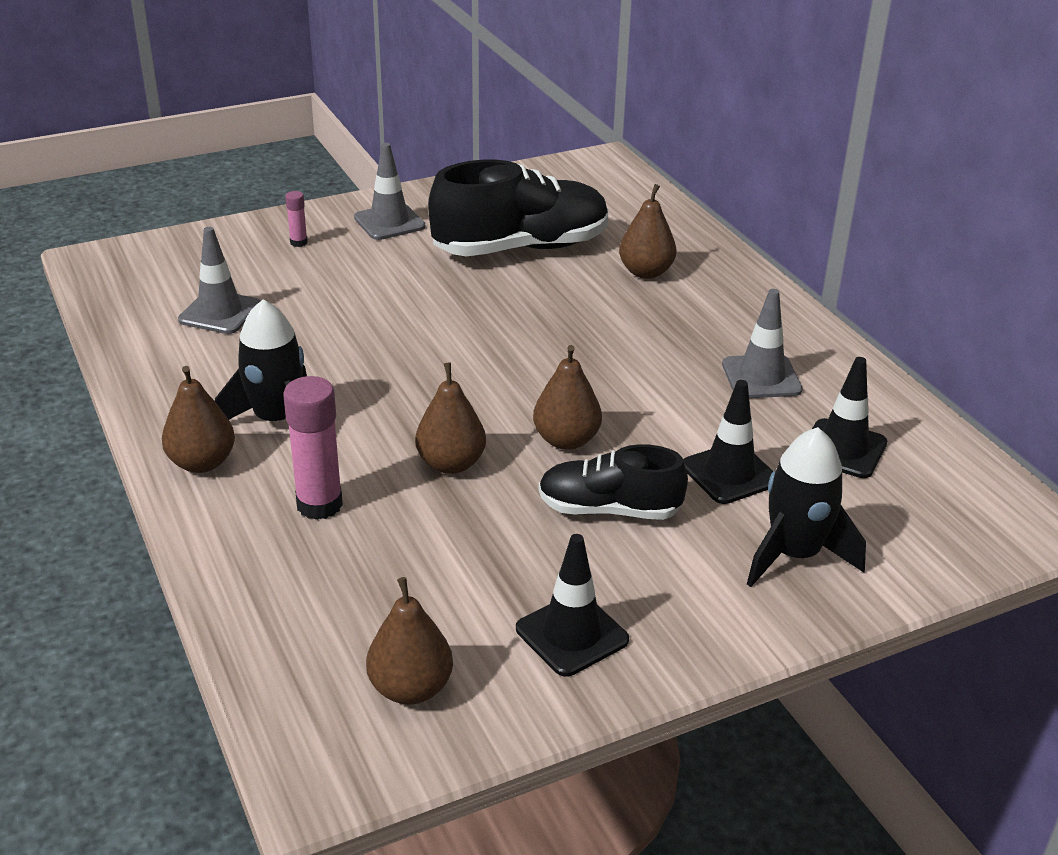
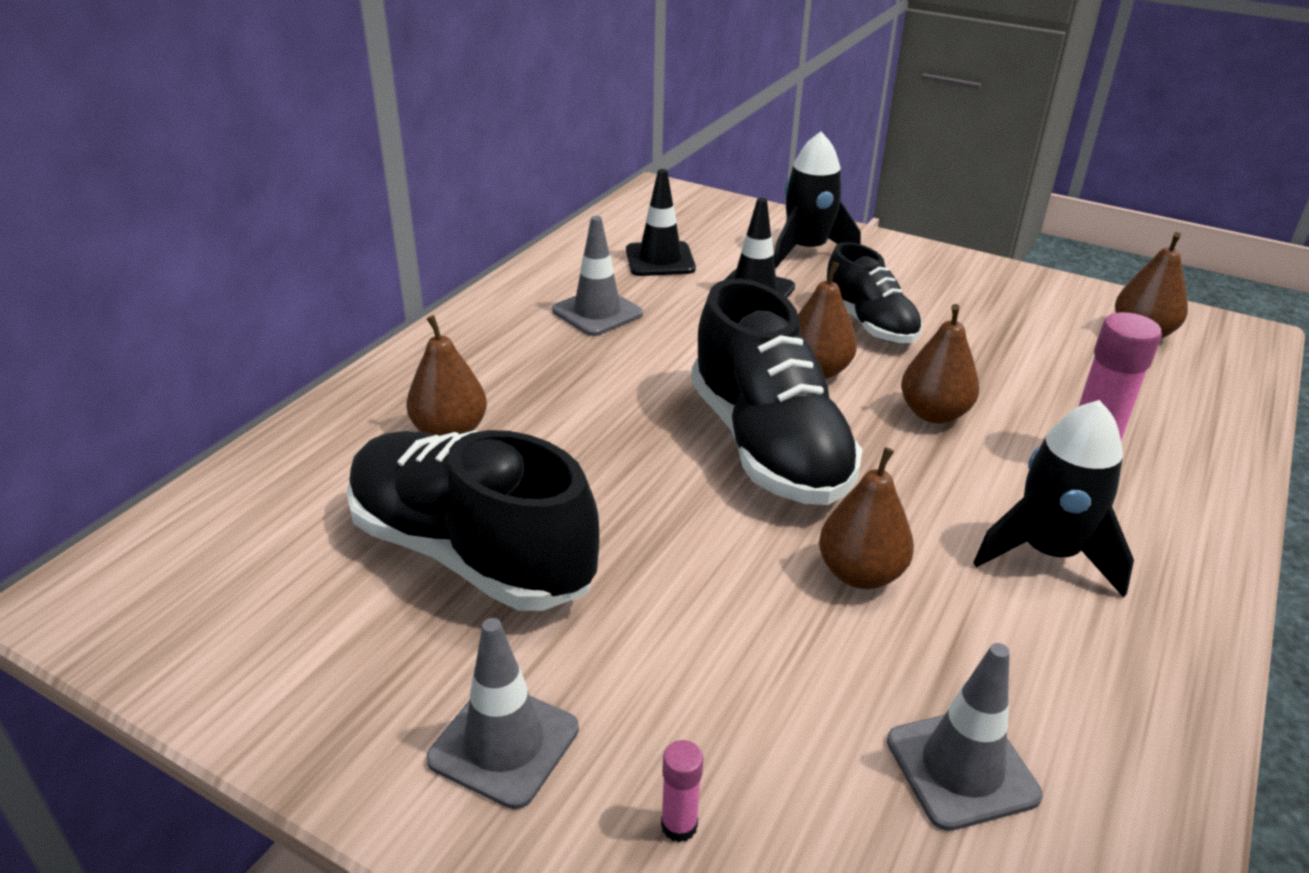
camera: 125 degrees left, 0 degrees up
brown pear [162,366,235,473] -> brown pear moved to [819,447,914,589]
black traffic cone [516,534,629,677] -> none
none -> black shoe [691,279,863,505]

